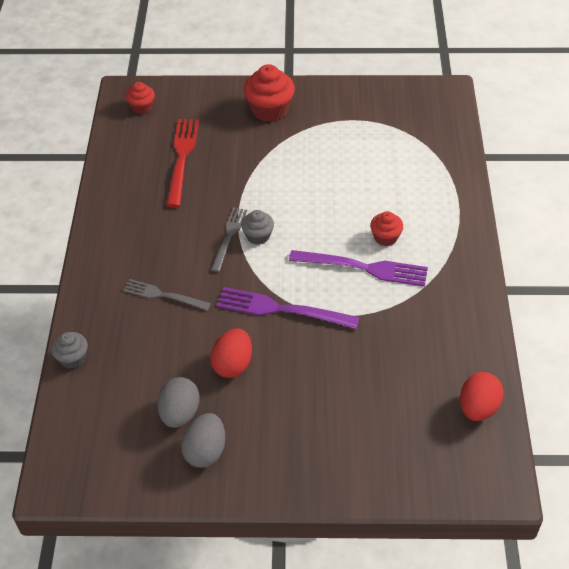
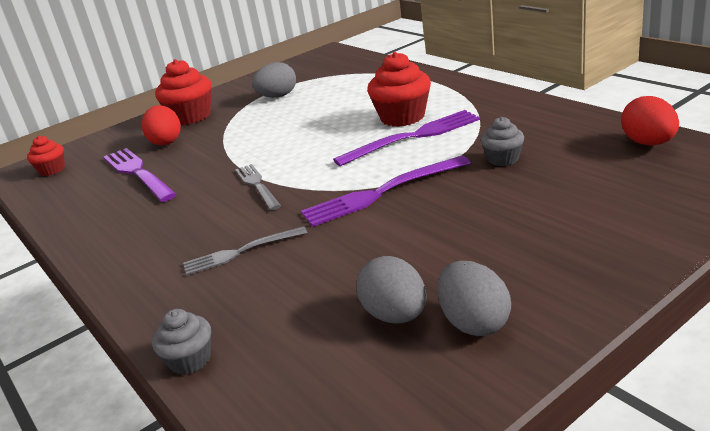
camera: 35 degrees left, 20 degrees down
red fork [166,119,199,207] -> purple fork [103,148,177,202]
red egg [210,328,252,378] -> red egg moved to [142,105,181,145]
grey cupcake [241,210,274,245] -> grey cupcake moved to [481,117,524,166]
red cupcake [370,211,403,246] -> red cupcake [367,52,431,127], size x1.74
none -> grey egg [252,62,296,98]

